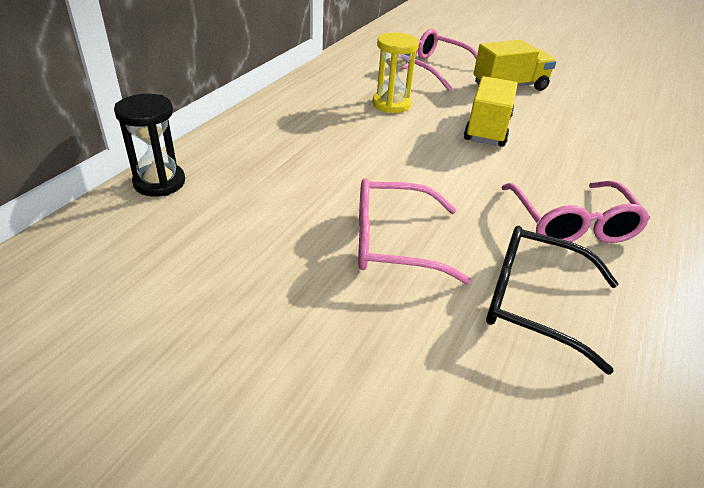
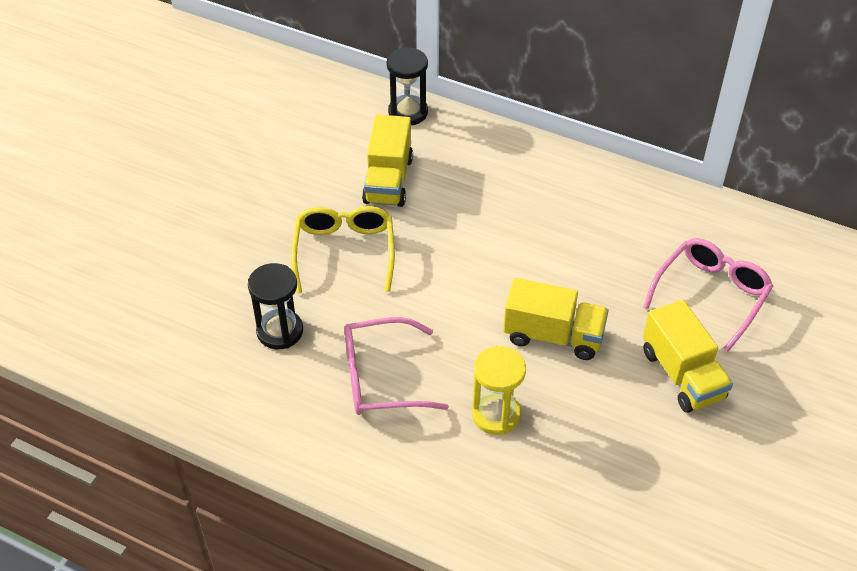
camera: 90 degrees right, 10 degrees up
pink glasses [358,178,471,285] -> yellow glasses [291,206,395,293]
yellow hourglass [372,32,419,113] -> yellow hourglass moved to [472,346,526,435]
black glasses [486,226,619,375] -> black hourglass [248,263,303,349]
none -> yellow truck [362,114,413,207]

